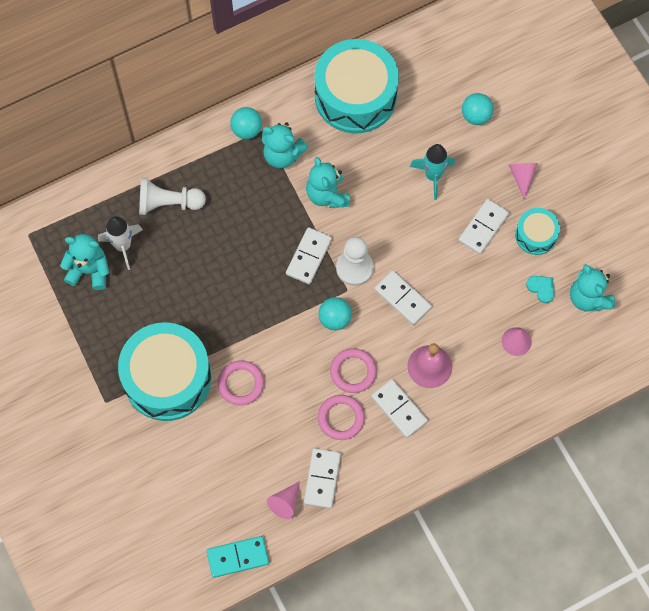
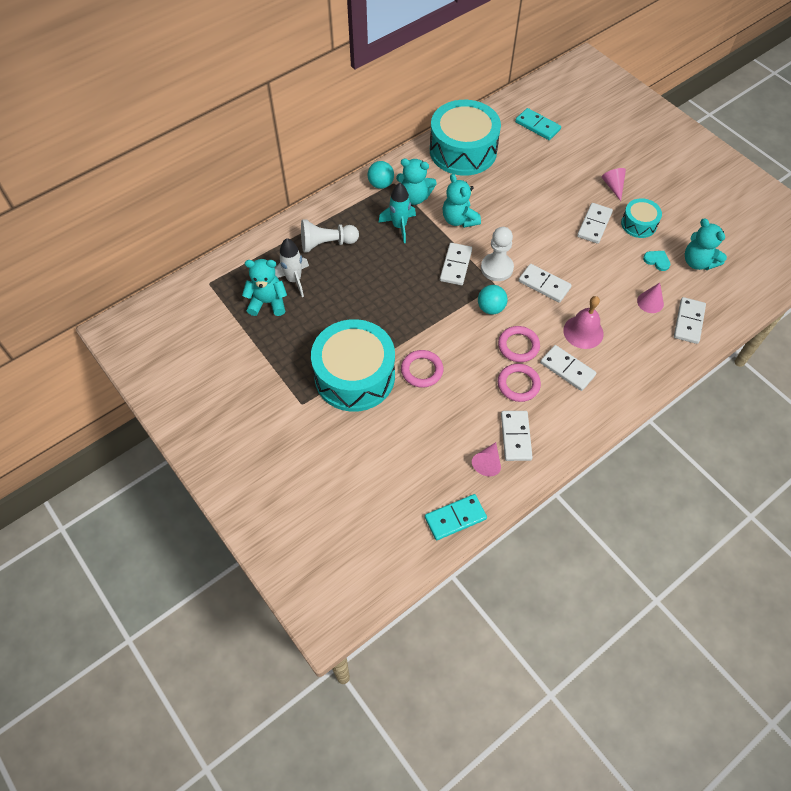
camera: 10 degrees left, 10 degrees down
turquoise rocket [410,144,455,200] -> turquoise rocket moved to [378,183,416,243]
turquoise ball [462,93,494,125] -> none
none -> turquoise domino [515,108,561,140]
none -> white domino [674,297,706,344]

